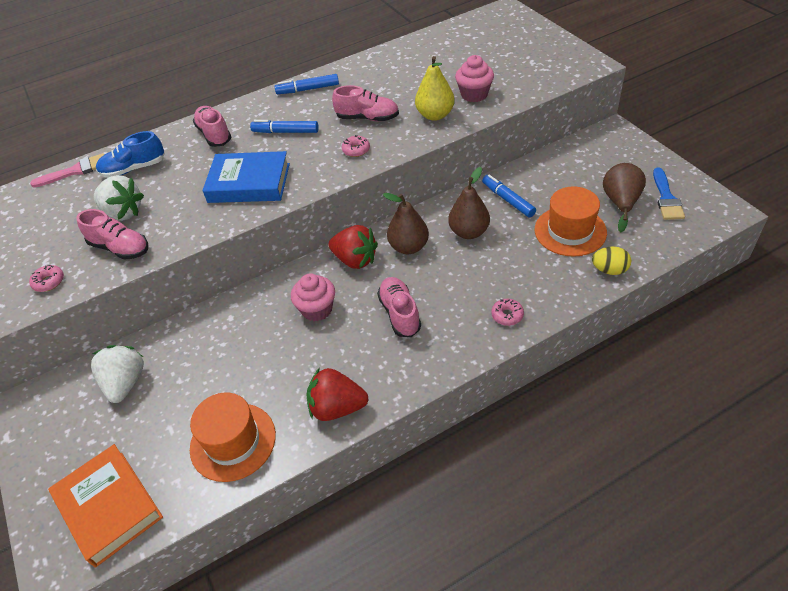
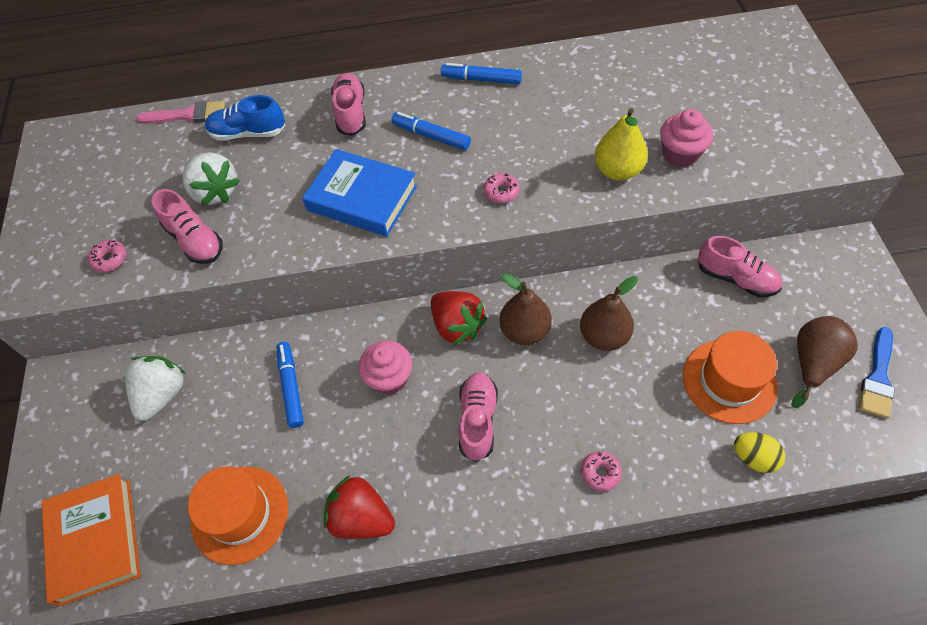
camera: 20 degrees right, 10 degrees up
pink shoe [332,85,399,121] -> pink shoe moved to [698,236,782,297]
blue marker [482,174,536,218] -> blue marker moved to [277,342,304,428]

